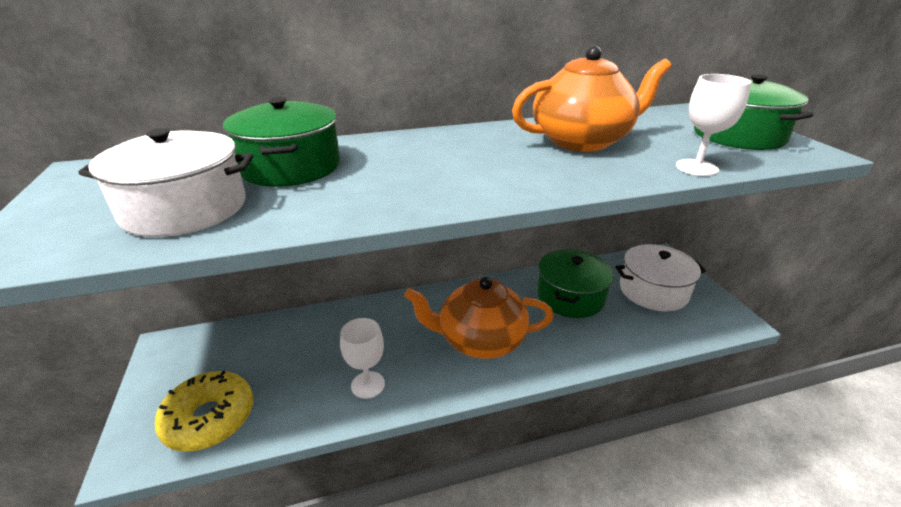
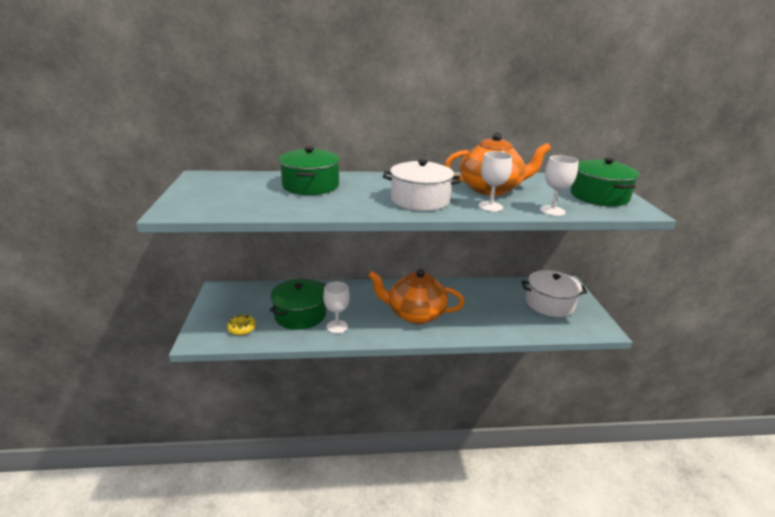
camera: 10 degrees right, 5 degrees down
white pot [78,128,253,237] -> white pot moved to [383,159,461,211]
yellow donut [155,371,253,452] -> yellow donut [227,315,256,336], size x0.53
green pot [537,249,614,318] -> green pot moved to [270,279,326,330]
none -> white goblet [478,151,512,212]

